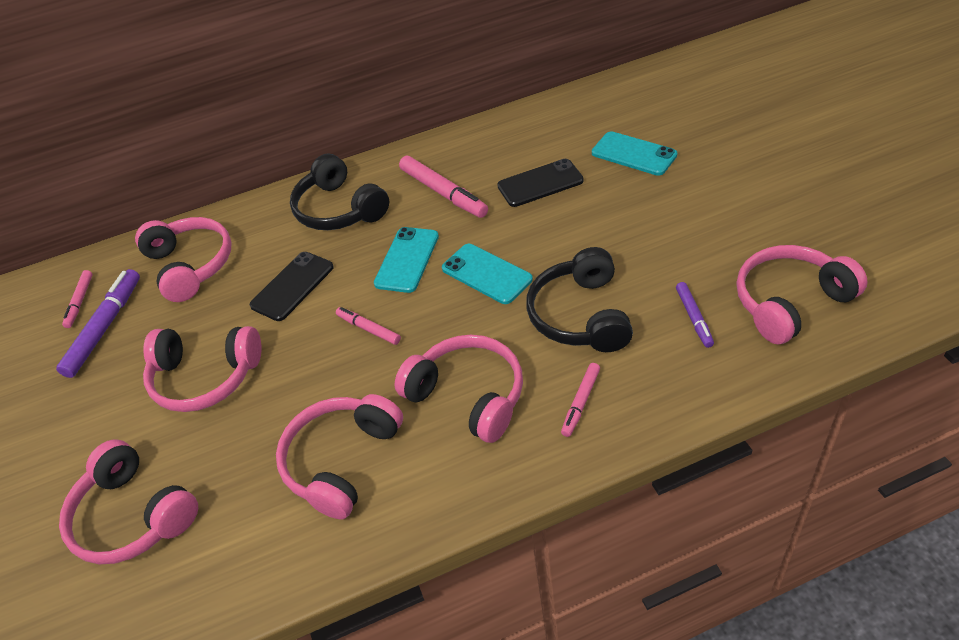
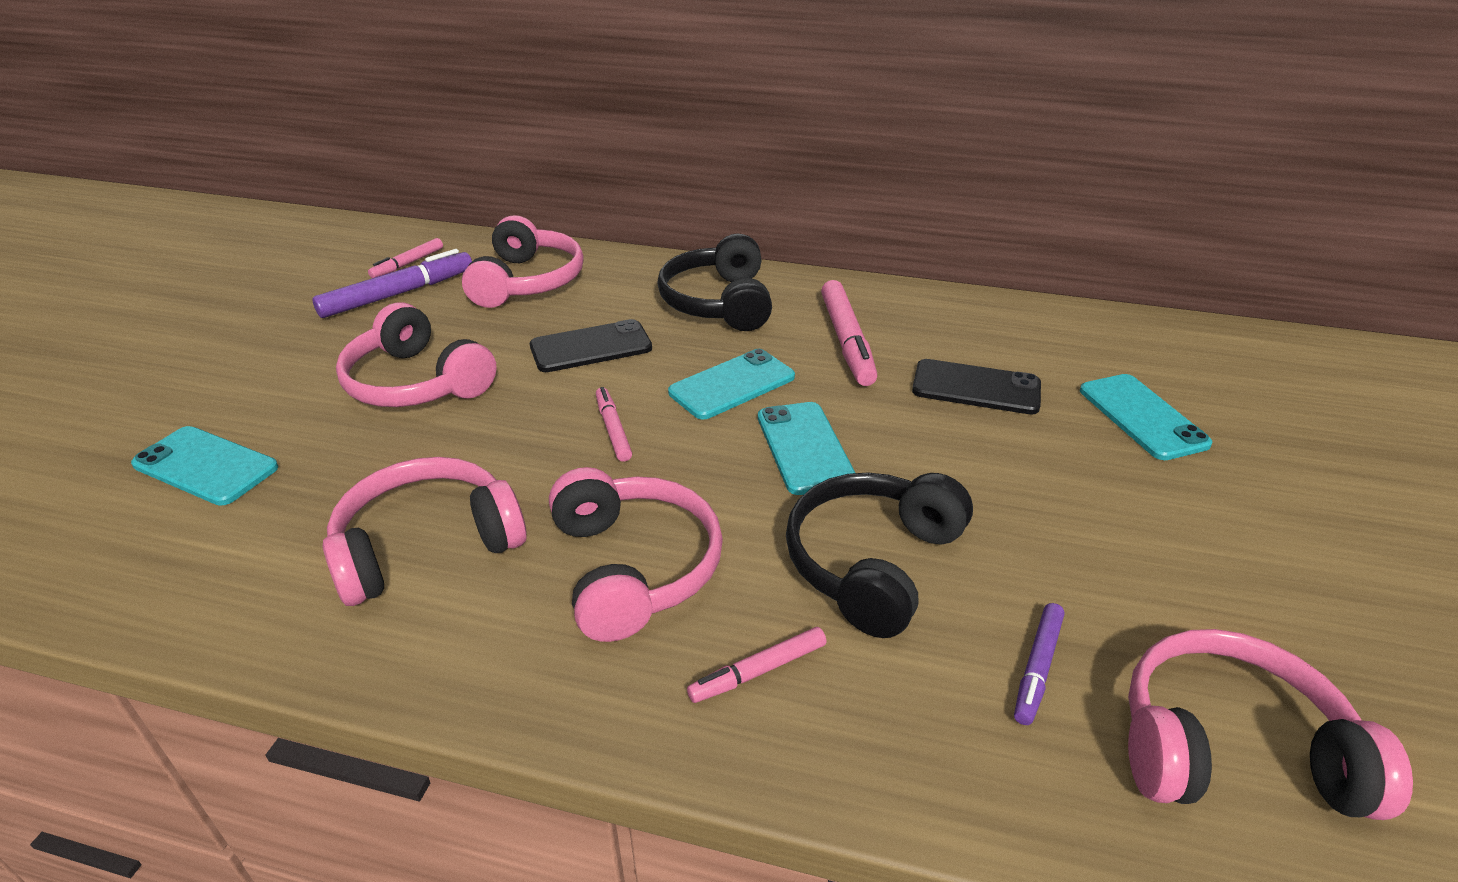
camera: 30 degrees right, 10 degrees down
pink headphones [59,440,198,564] -> turquoise phone [131,426,278,506]

